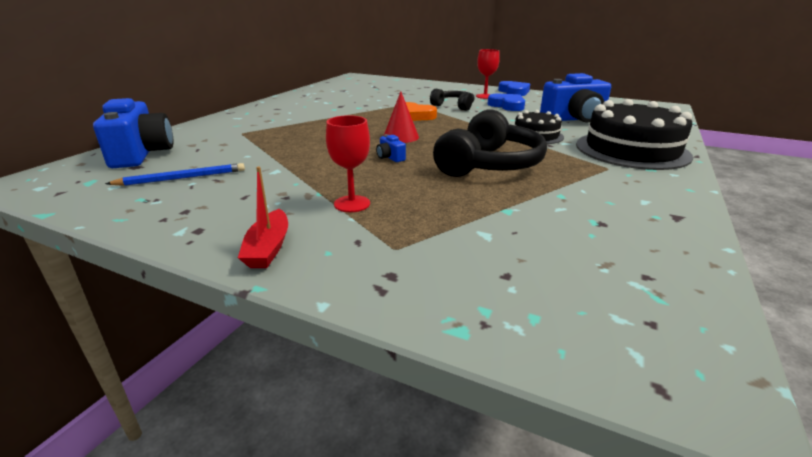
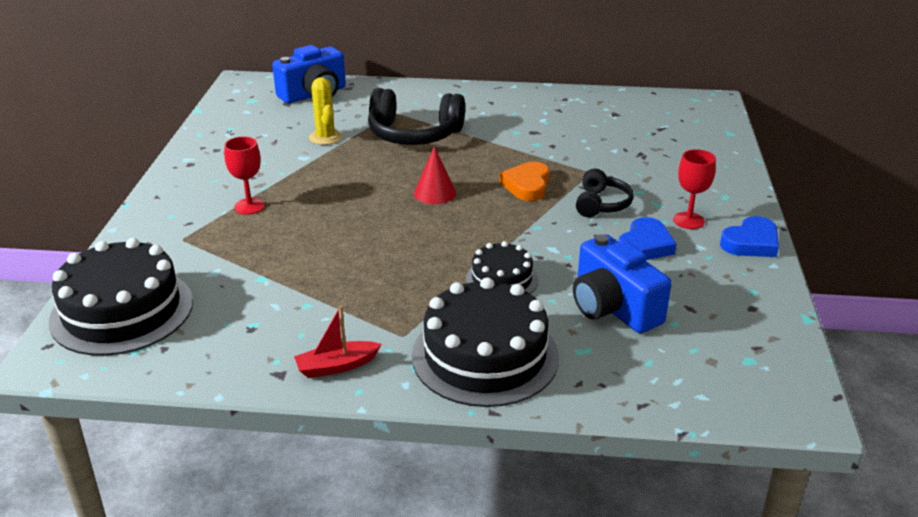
camera: 70 degrees right, 5 degrees up
blue pencil [105,163,245,186] -> none
red boat [238,166,288,268] -> red boat moved to [294,306,381,378]
blue camera [376,134,406,162] -> none
black headphones [433,110,547,177] -> black headphones moved to [368,88,465,145]
none -> black cake [49,238,193,356]
none -> yellow cactus [309,77,342,145]

